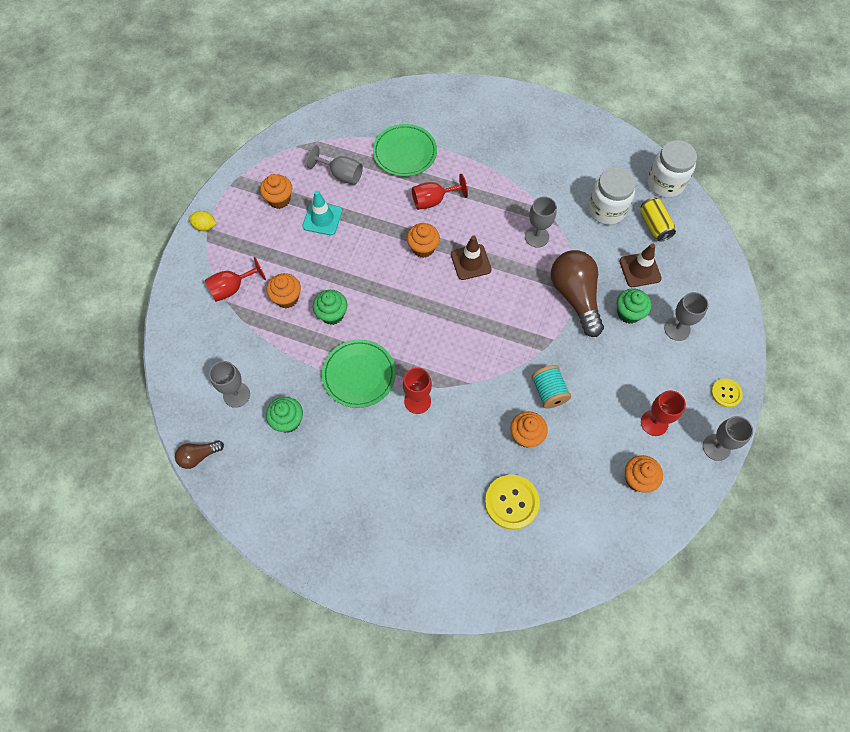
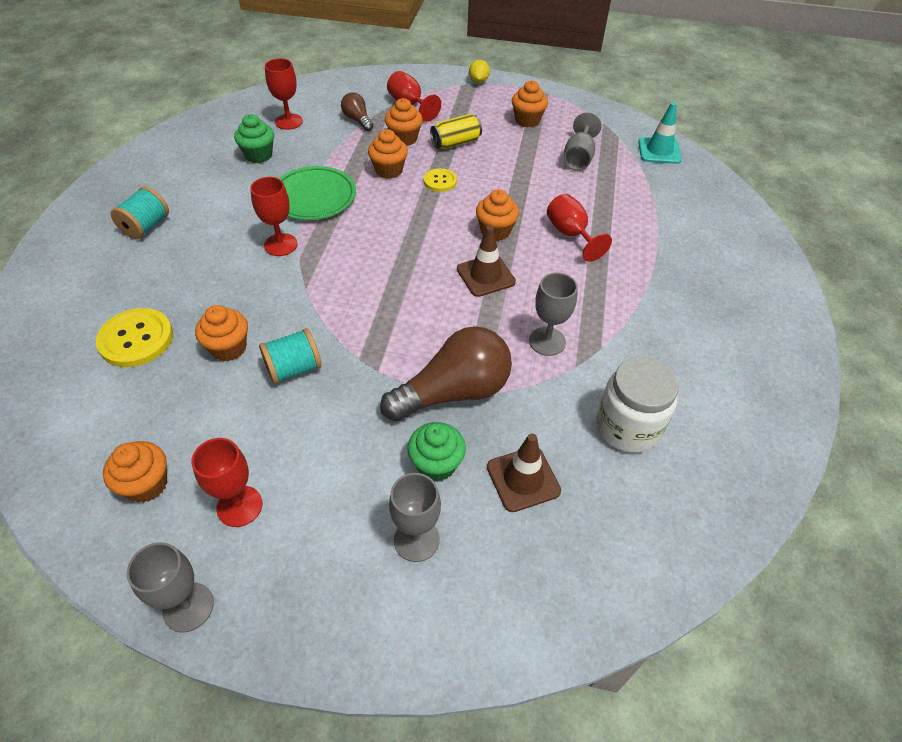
camera: 80 degrees right, 15 degrees down
brown light bulb [175,441,224,469] -> brown light bulb moved to [341,92,373,131]
grey goblet [209,361,250,408] -> red goblet [265,58,303,130]
turquoise traffic cone [302,190,342,235] -> turquoise traffic cone moved to [638,102,682,164]
green cupcake [313,290,347,325] -> orange cupcake [368,129,408,179]
green plate [373,124,437,177] -> none
yellow can [640,197,676,242] -> yellow can moved to [430,114,482,149]
white jar [647,140,697,198] -> none
yellow button [711,378,743,408] -> yellow button moved to [424,168,457,192]
none -> turquoise spool [111,186,169,240]

